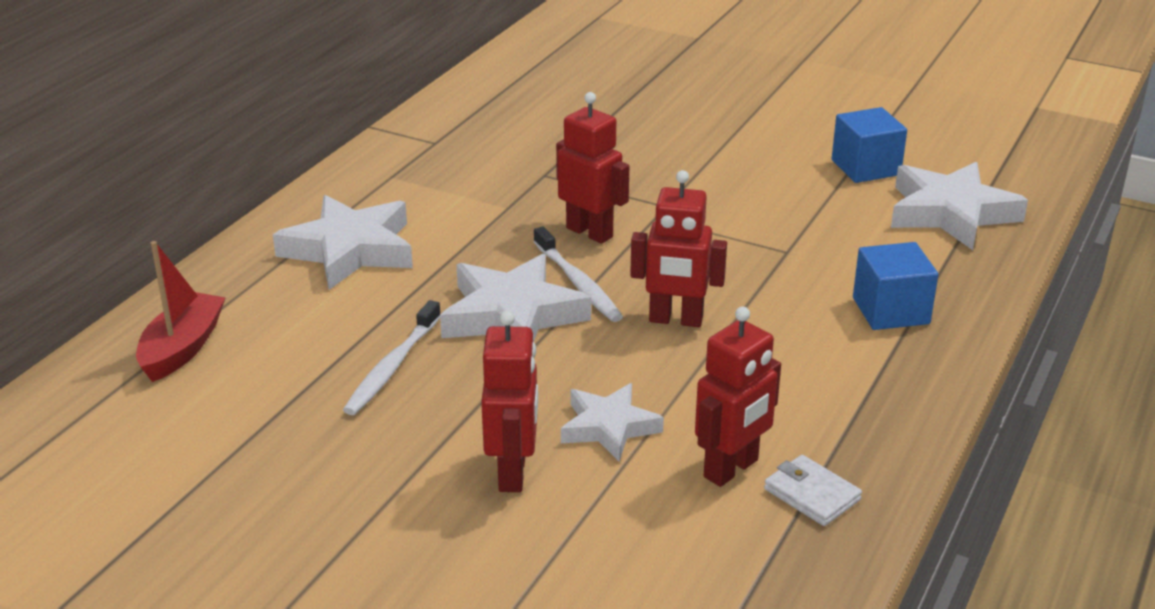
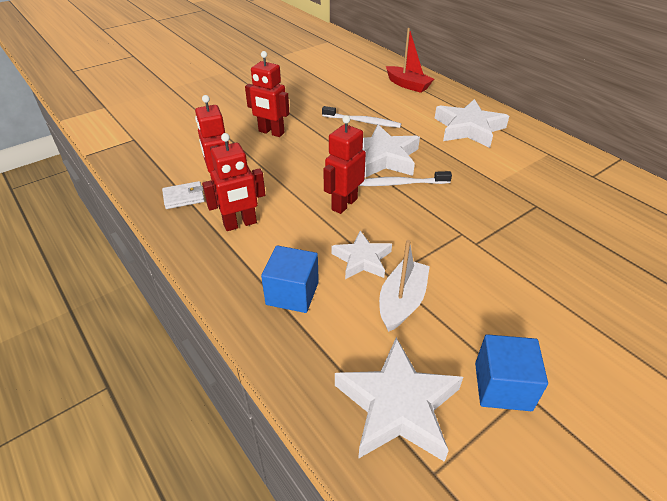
camera: 115 degrees right, 10 degrees up
white toothbrush [343,300,440,415] -> white toothbrush turned 150 degrees clockwise [322,106,401,128]
red robot [556,92,629,244] -> red robot moved to [202,133,265,231]
white star [561,383,664,462] -> white star moved to [332,231,392,279]
none -> white boat [379,240,430,332]

